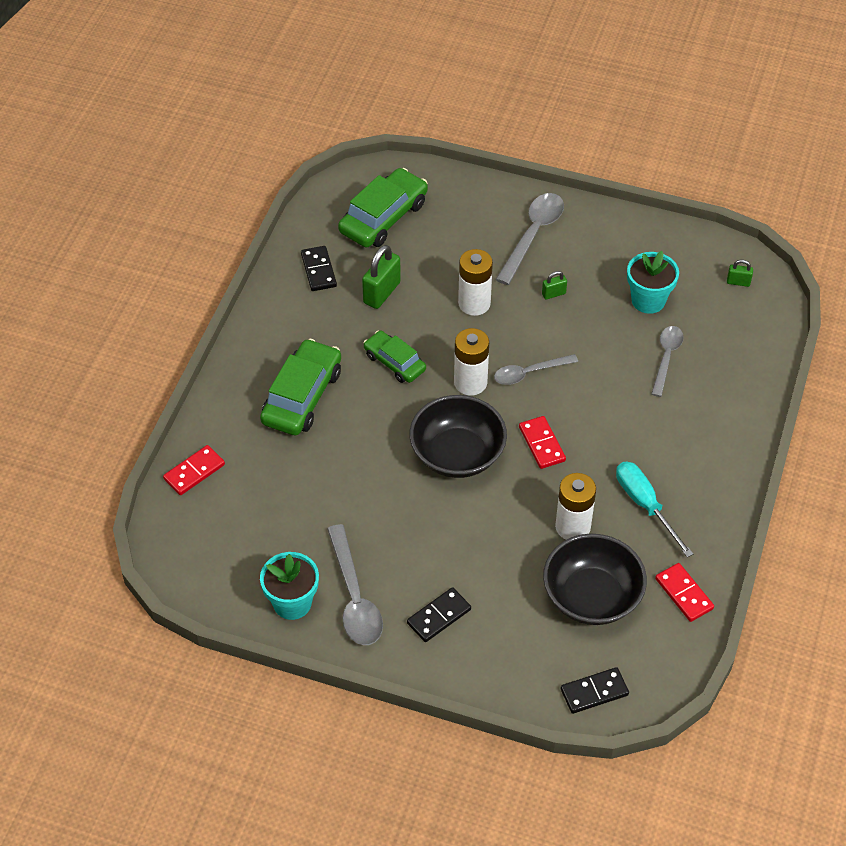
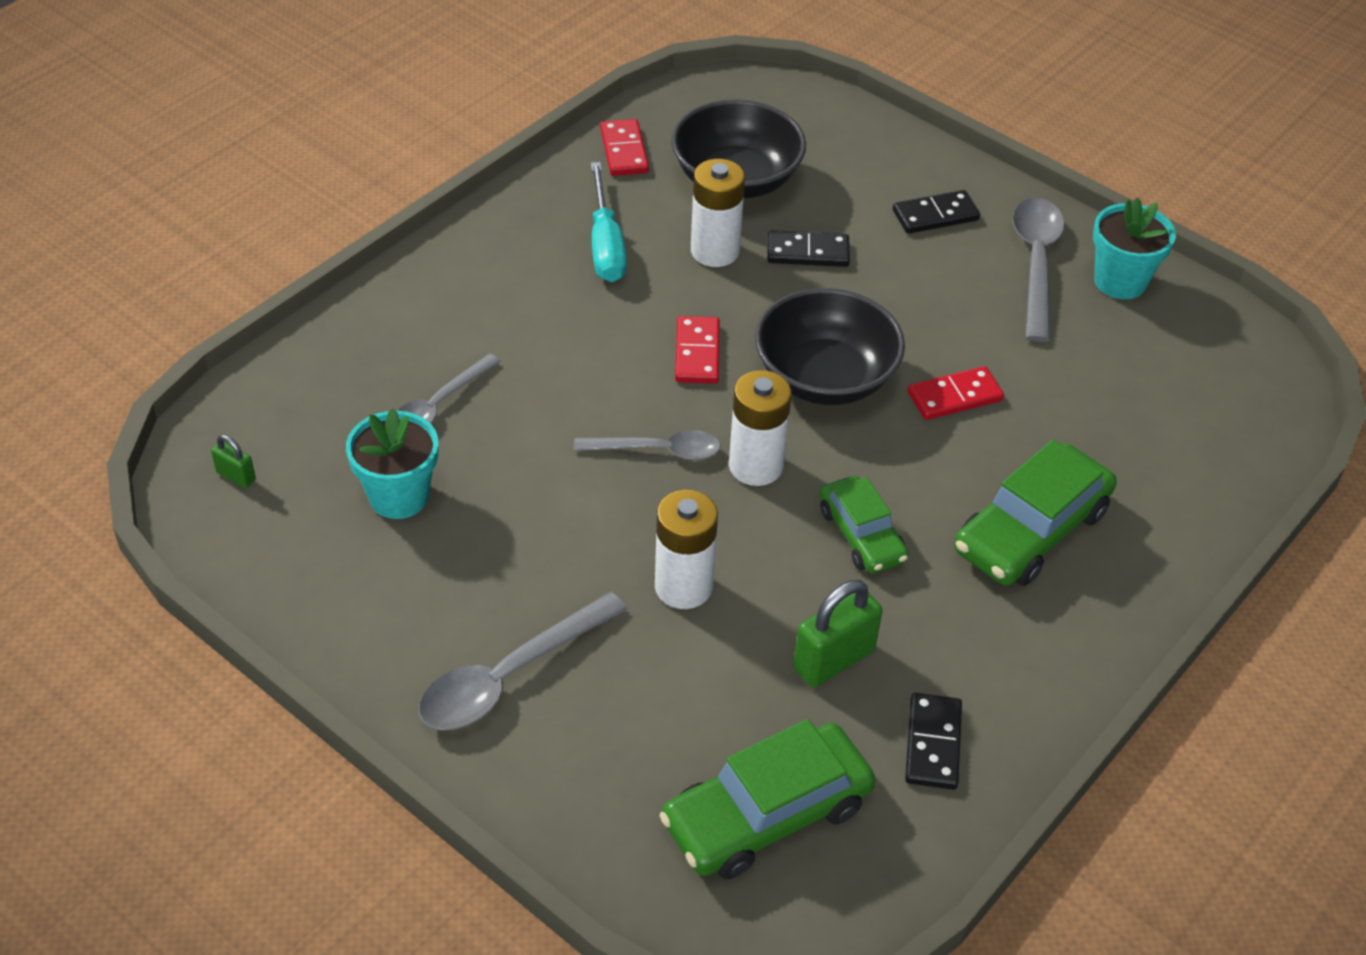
camera: 160 degrees left, 5 degrees down
red domino [163,445,225,495] -> red domino moved to [908,366,1004,420]
green padlock [542,271,567,300] -> none
black domino [561,667,629,714] -> black domino moved to [767,230,850,267]

